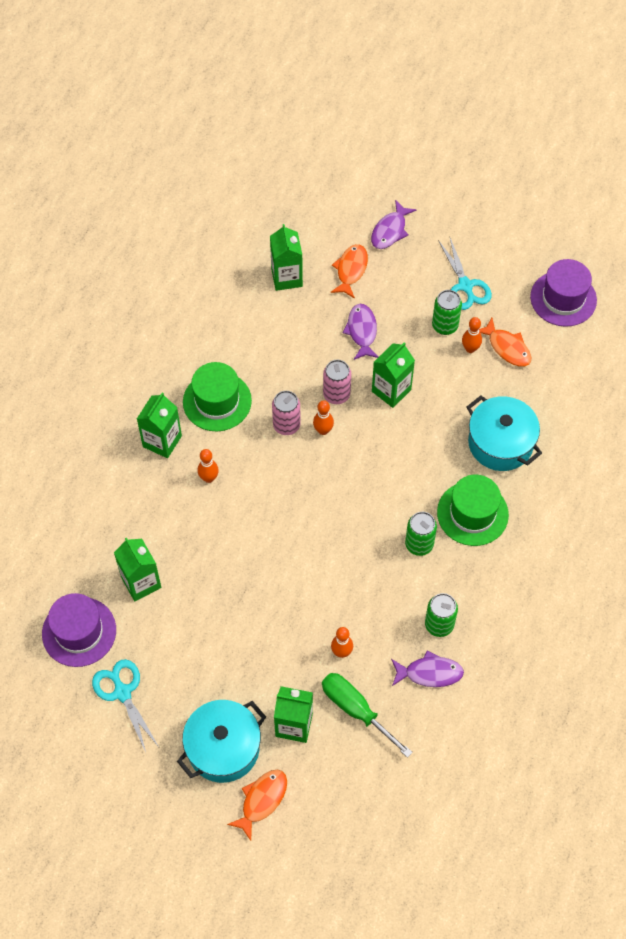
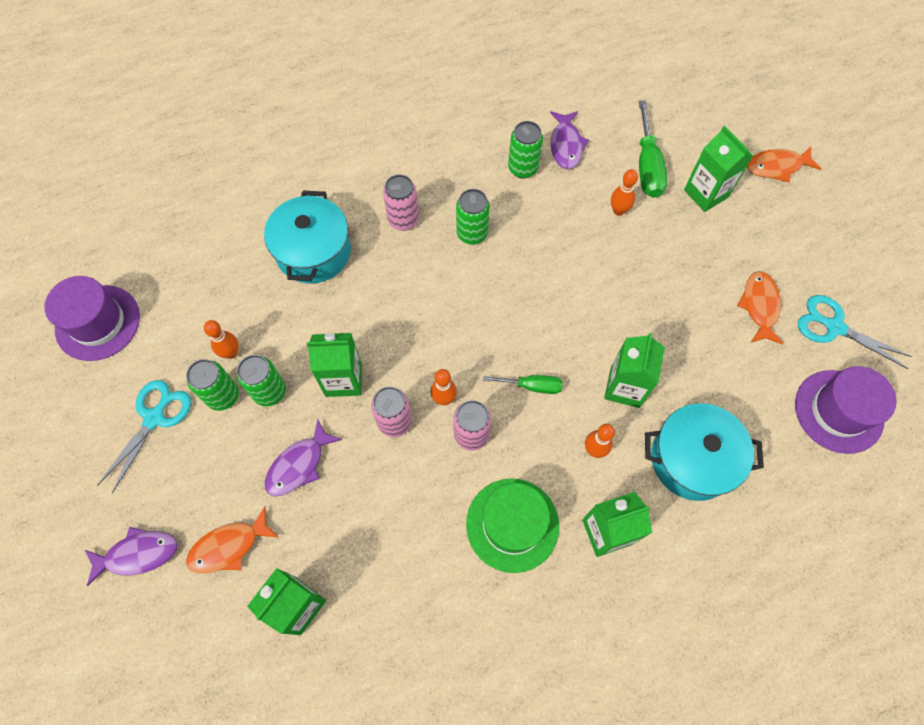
camera: 135 degrees left, 5 degrees up
turquoise scissors [92,659,159,752] -> turquoise scissors turned 105 degrees clockwise [798,295,912,369]
green carton [114,538,162,601] -> green carton moved to [604,333,665,408]
turquoise pot [177,700,266,783] -> turquoise pot moved to [645,403,764,501]
purple fish [391,650,464,687] -> purple fish turned 135 degrees counterclockwise [550,111,589,169]
green hat [437,475,509,546] -> pink can [383,175,419,231]
orange fish [479,318,531,367] -> orange fish moved to [737,271,783,345]
none -> green can [237,355,286,407]
none -> green screwdriver [483,375,563,394]

